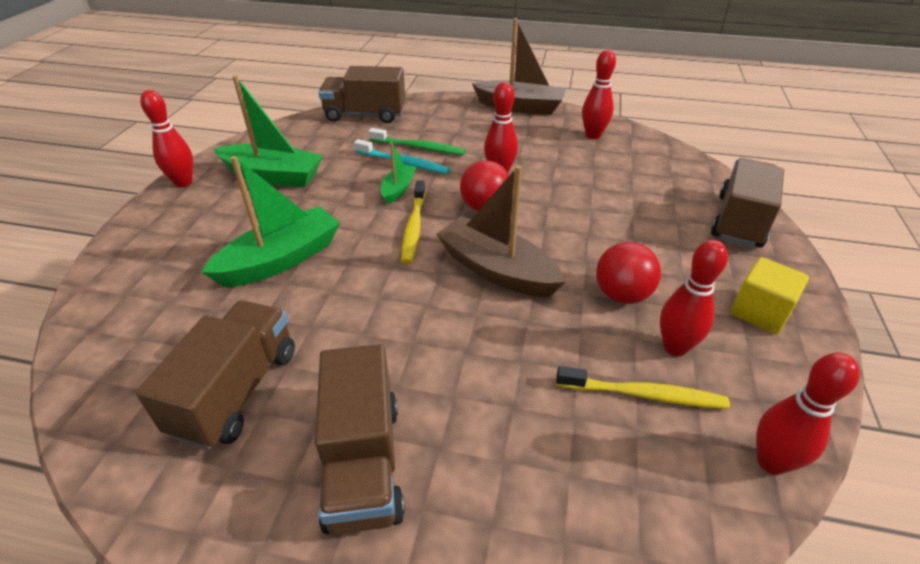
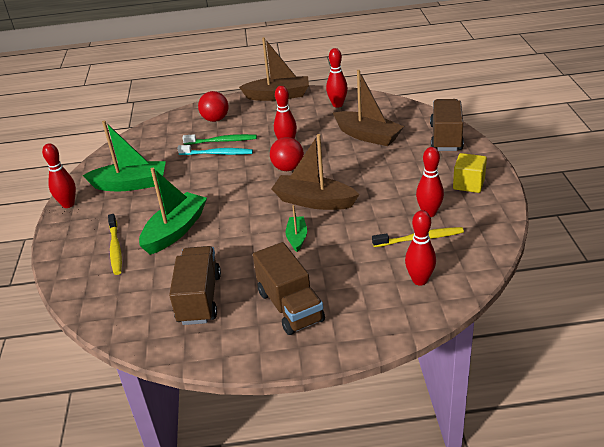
camera: 15 degrees left, 5 degrees down
brown truck [318,66,405,123] -> none
green boat [381,142,416,204] -> green boat moved to [285,205,307,252]
yellow toothbrush [401,180,426,264] -> yellow toothbrush moved to [108,214,122,275]
red ball [596,242,661,304] -> red ball moved to [198,91,229,122]
red bowling pin [756,353,860,475] -> red bowling pin moved to [405,210,436,286]
none -> brown boat [333,70,404,146]

